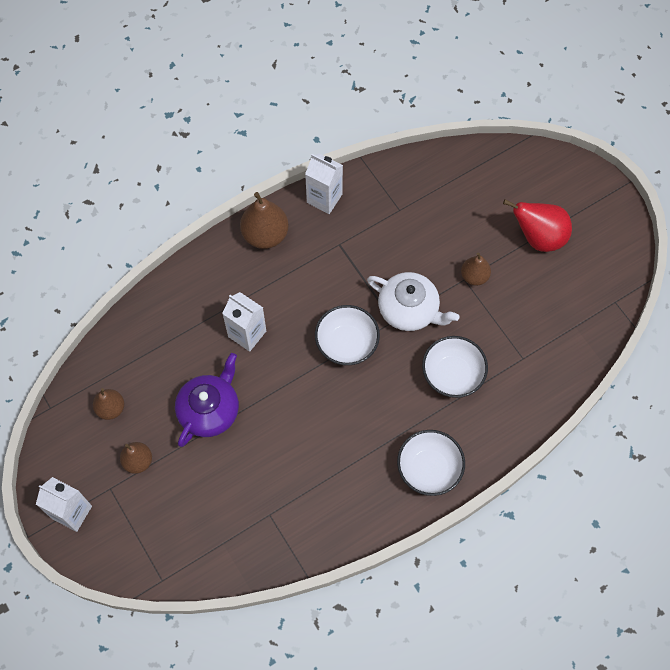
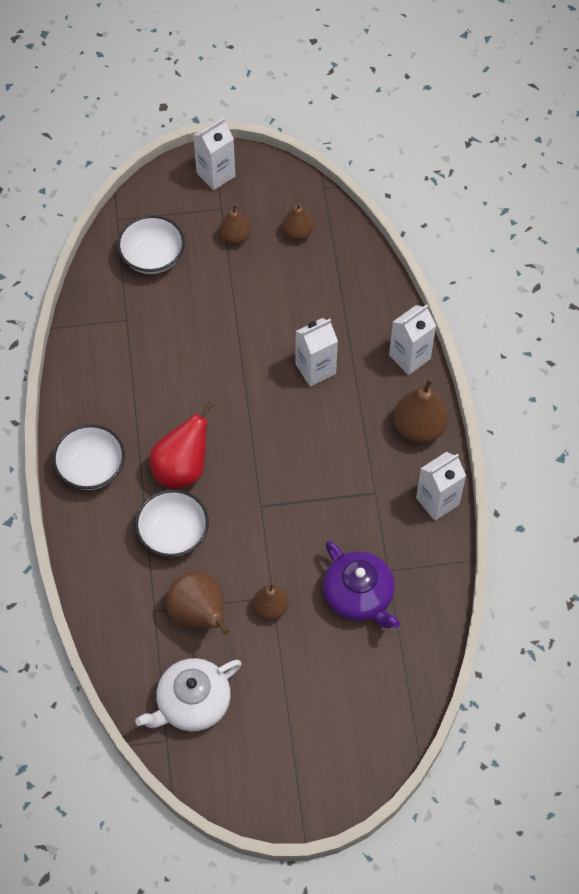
camera: 115 degrees right, 5 degrees down
purple teapot [175,353,239,447] -> purple teapot moved to [323,541,400,628]
white bowl [315,305,380,365] -> white bowl moved to [117,215,185,274]
white teapot [367,272,459,331] -> white teapot moved to [135,658,242,731]
red pear [503,199,572,252] -> red pear moved to [150,401,214,489]
none -> brown pear [166,571,229,635]
none -> white carton [389,305,436,375]

